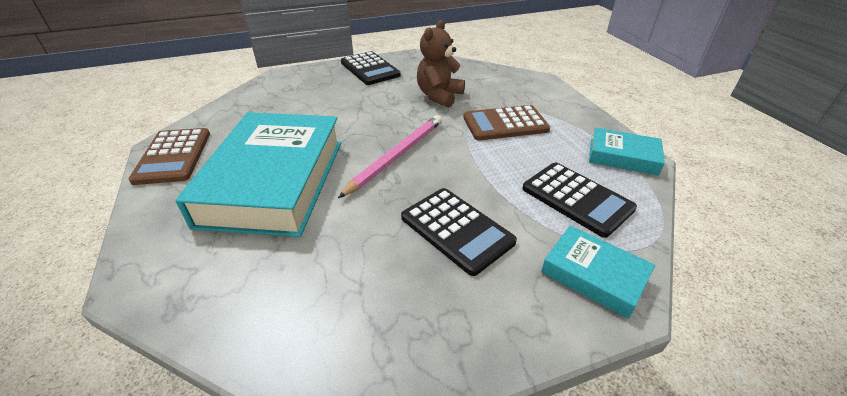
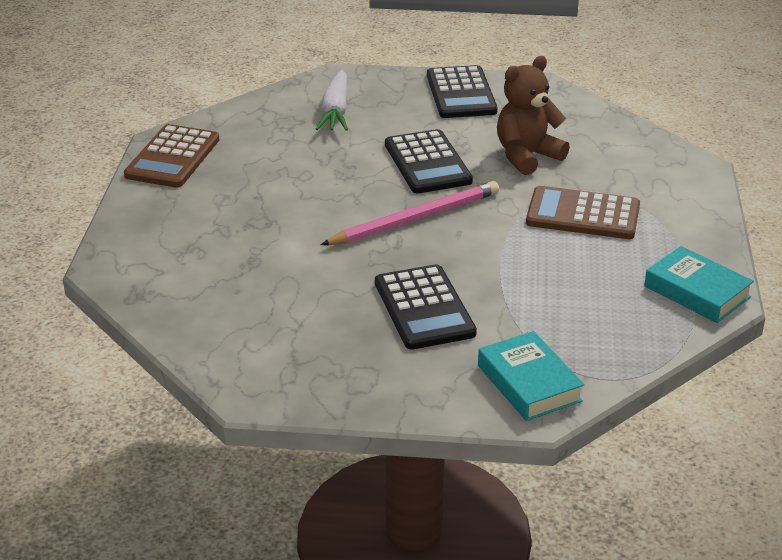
camera: 25 degrees right, 5 degrees down
turquoise book [175,112,341,237] -> none
black calculator [522,162,637,238] -> black calculator moved to [385,129,473,193]
none -> white carrot [316,70,348,131]

